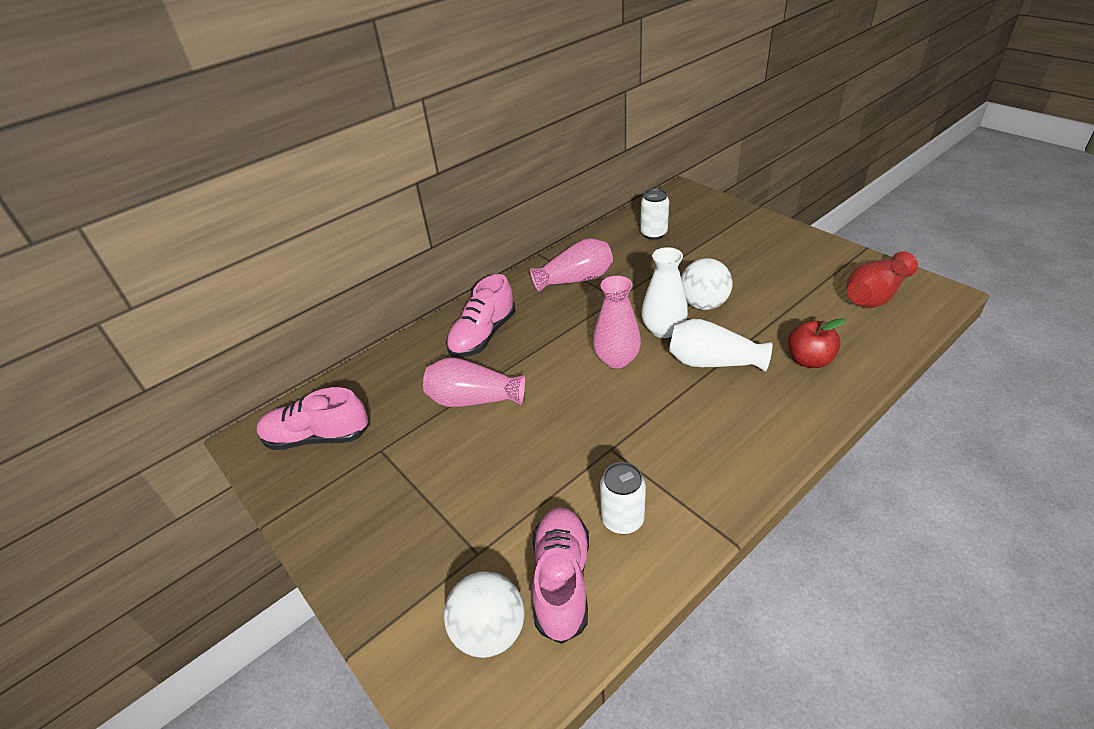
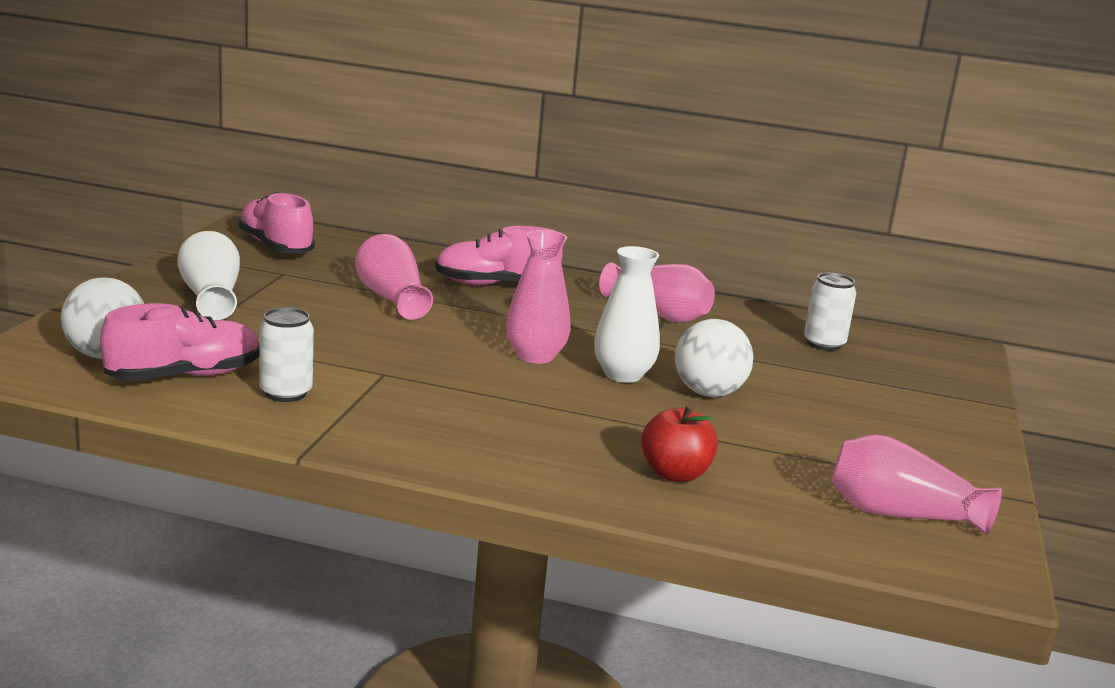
camera: 50 degrees right, 20 degrees down
white vase [669,319,772,372] -> white vase moved to [177,231,240,320]
red vase [846,252,918,308] -> pink vase [831,434,1002,535]

